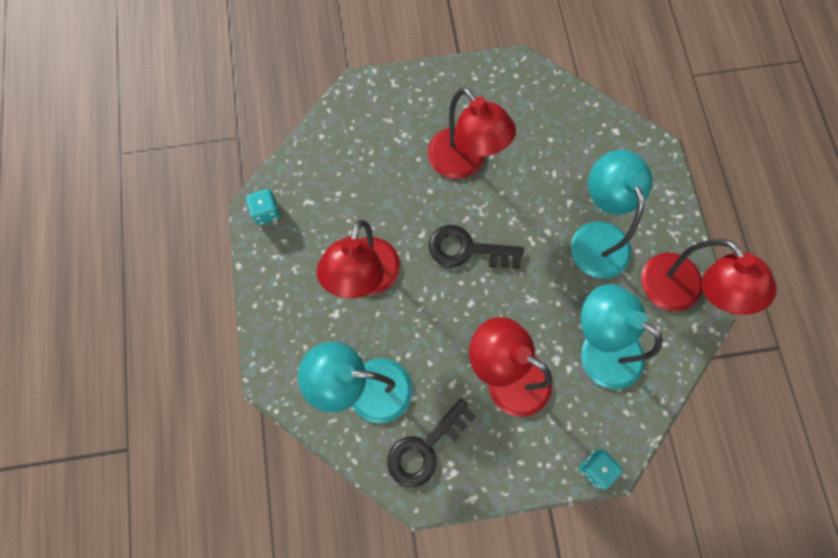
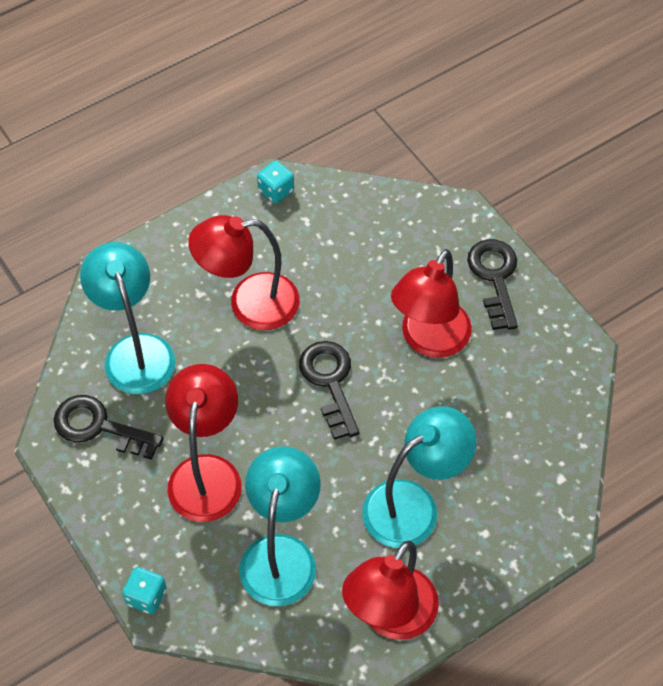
camera: 65 degrees right, 15 degrees down
none -> black key [467,239,518,330]

